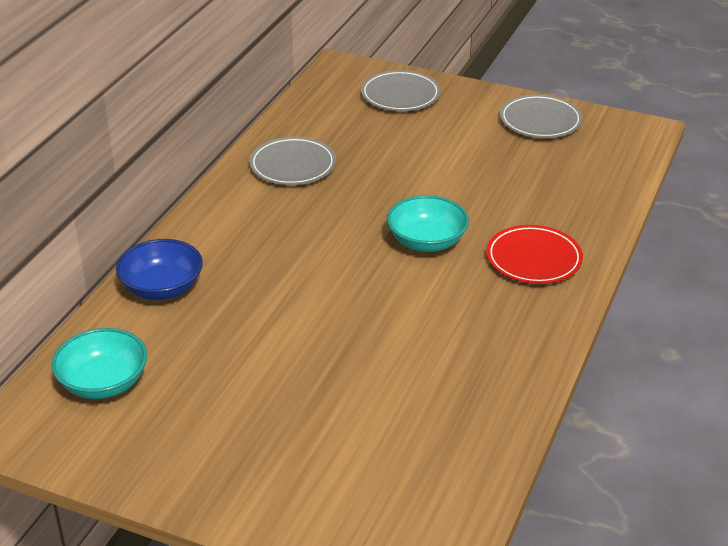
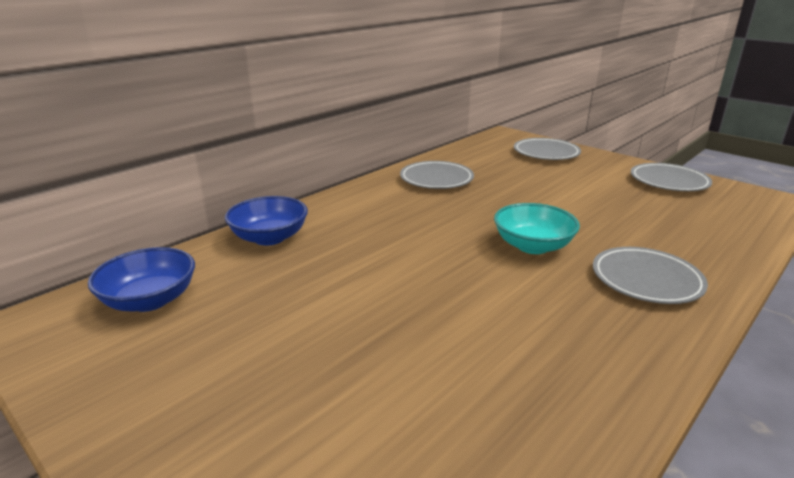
camera: 20 degrees right, 10 degrees down
turquoise bowl [51,328,147,399] -> blue bowl [88,247,195,312]
red plate [486,225,583,284] -> grey plate [593,247,708,304]

